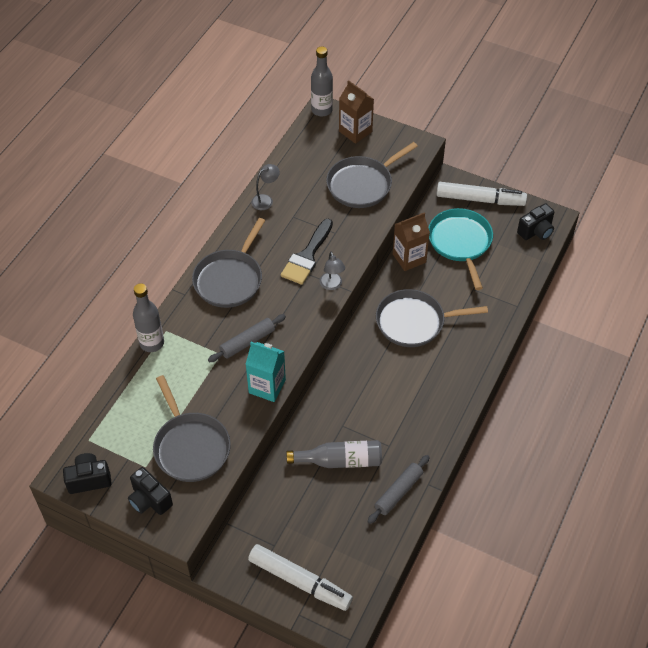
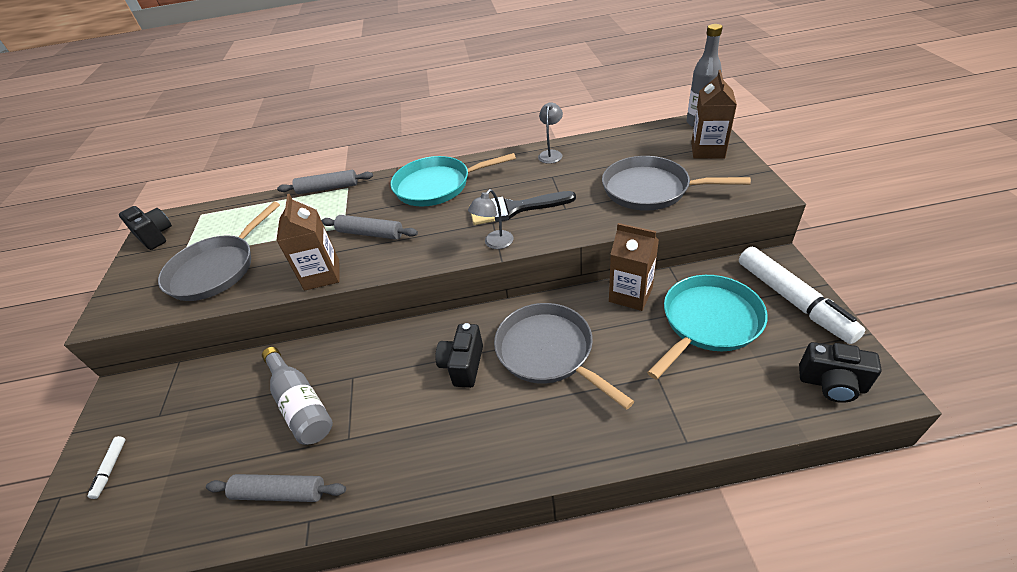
camera: 60 degrees right, 10 degrees down
black camera [128,467,173,515] -> black camera moved to [435,323,483,388]
grey bottle [133,283,164,352] -> grey rolling pin [277,170,373,194]
grey pan [192,218,265,308] -> turquoise pan [390,153,516,206]
turquoise carton [245,342,286,402] -> brown carton [276,194,339,291]
white marker [248,544,353,611] -> white marker [88,436,125,499], size x0.42
grey lamp [251,164,280,210] -> grey lamp turned 90 degrees counterclockwise [538,102,563,164]

